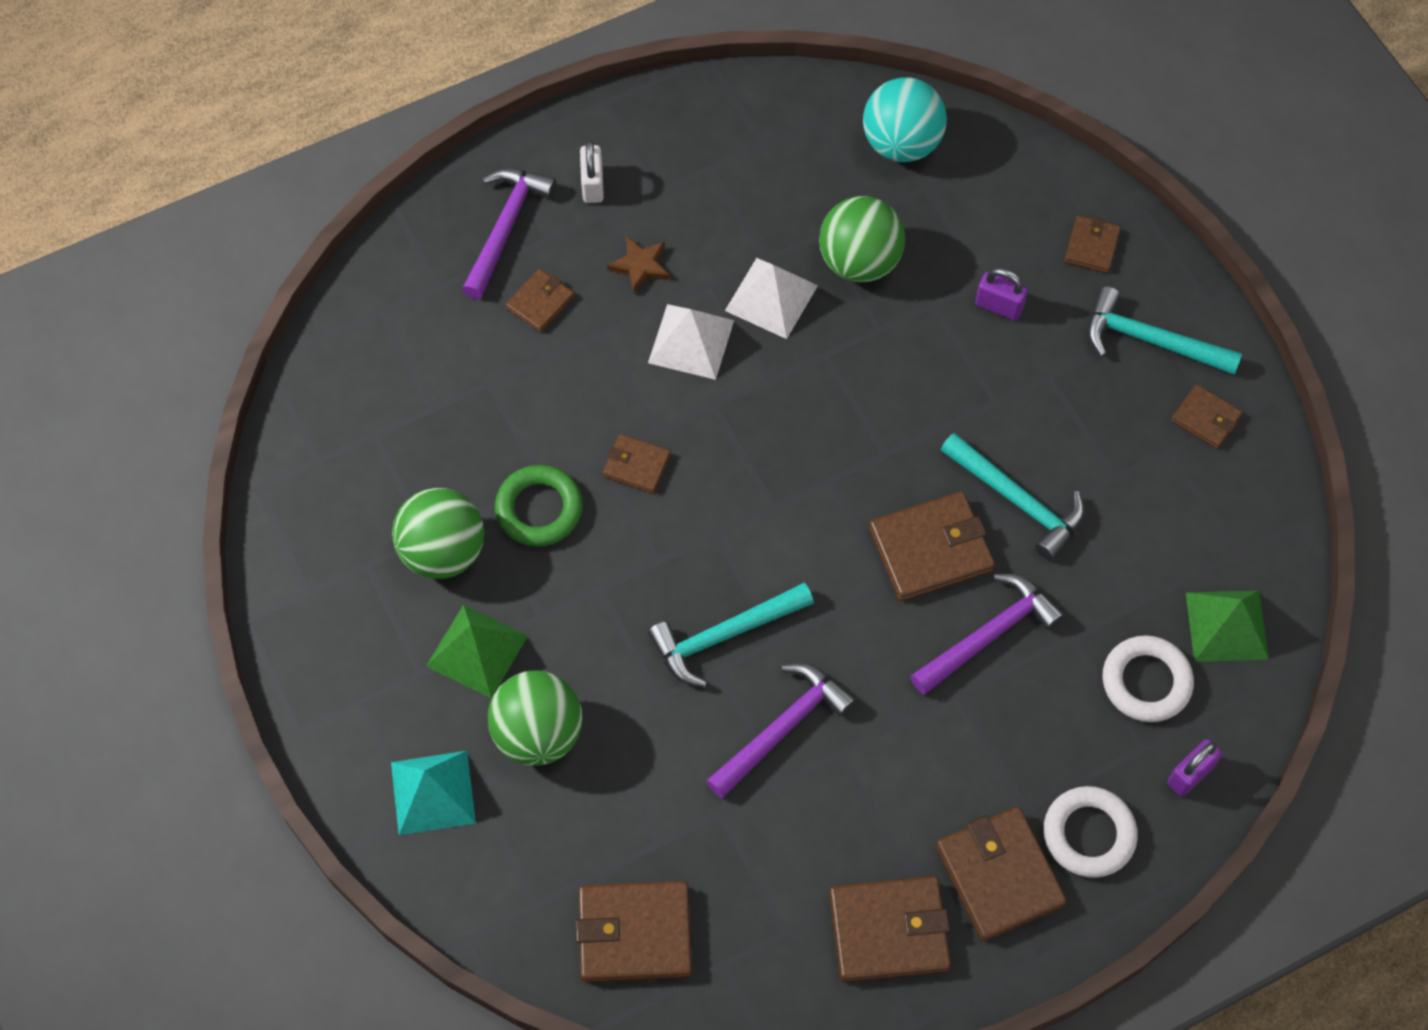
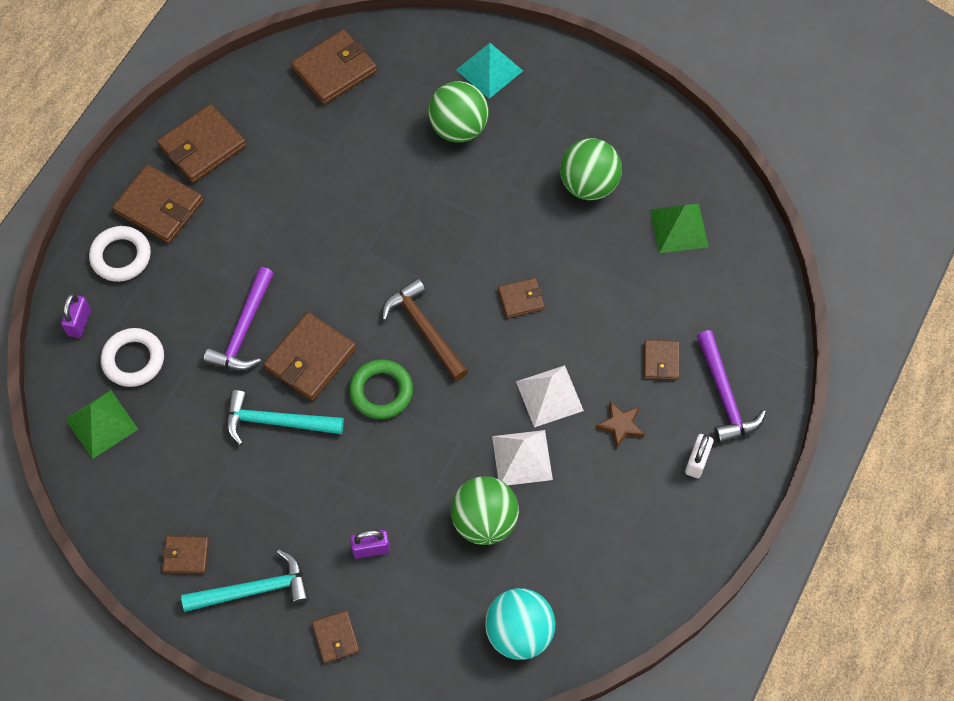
camera: 145 degrees right, 0 degrees up
green pyramid [426,605,528,698] -> green pyramid moved to [650,204,709,253]
green ring [495,465,583,546] -> green ring moved to [349,359,413,419]
white padlock [580,140,604,203] -> white padlock turned 60 degrees clockwise [685,434,713,478]
turquoise hammer [648,583,814,687] -> none
purple hammer [706,663,856,798] -> none
none -> brown hammer [382,278,468,381]

